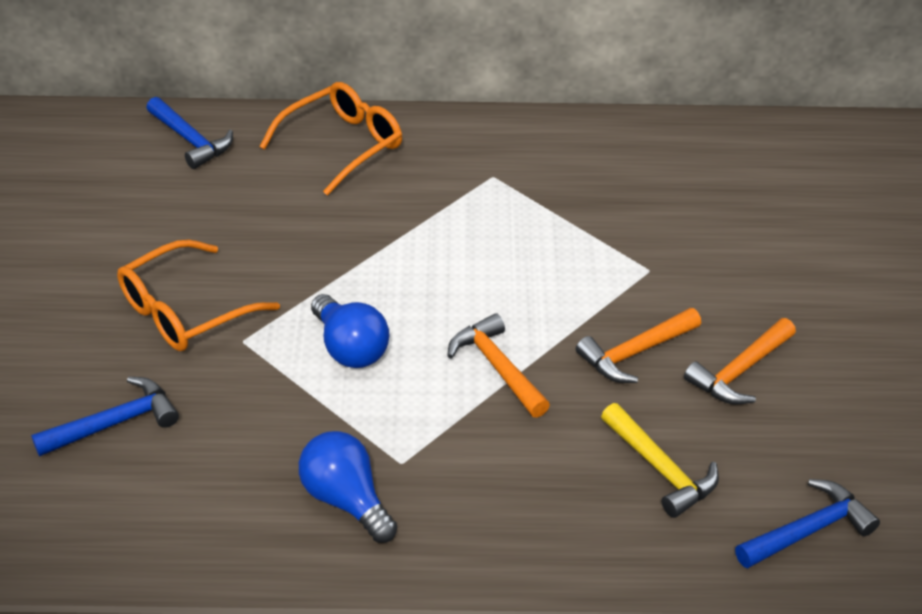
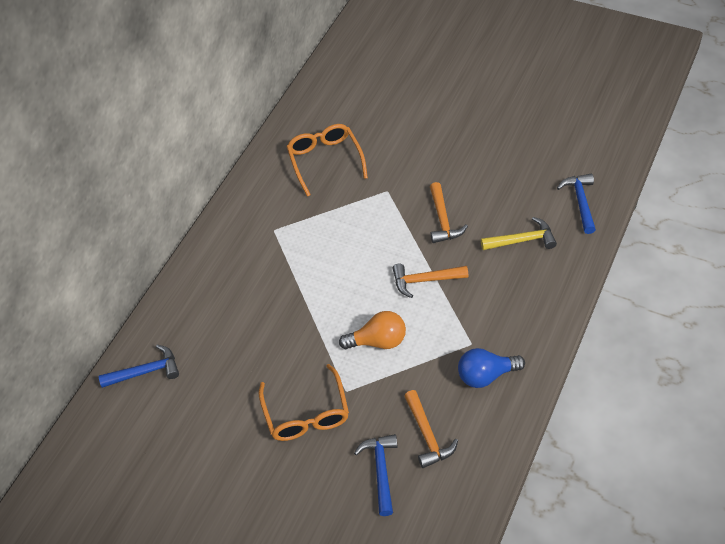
camera: 60 degrees left, 10 degrees up
orange glasses [259,82,402,196] -> orange glasses moved to [286,124,368,197]
blue light bulb [311,294,389,368] -> orange light bulb [339,311,406,349]
orange hammer [684,318,796,405] -> orange hammer moved to [404,390,458,468]

